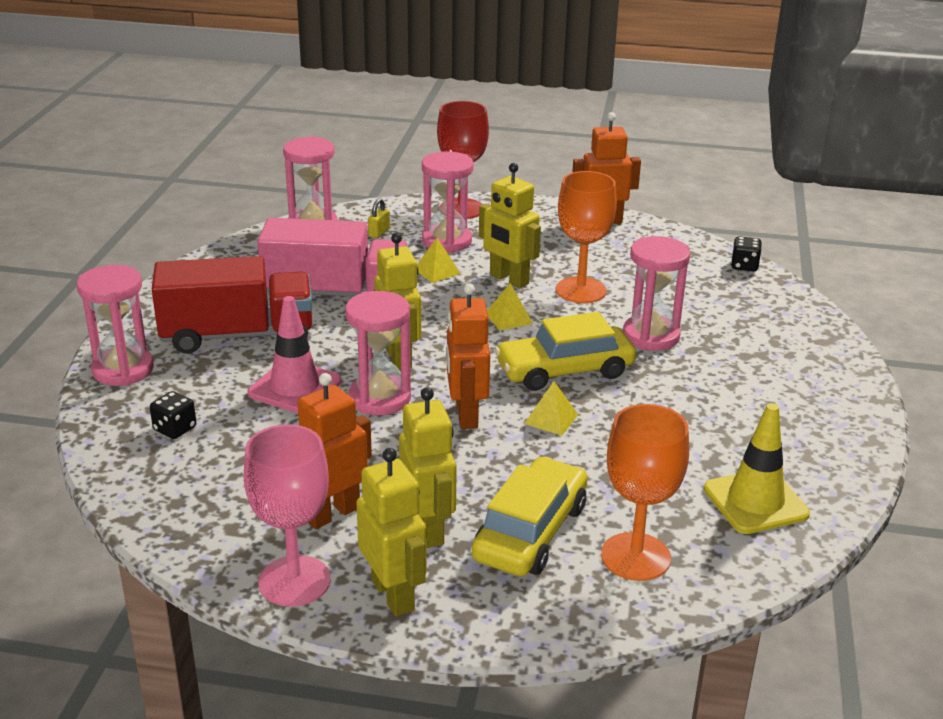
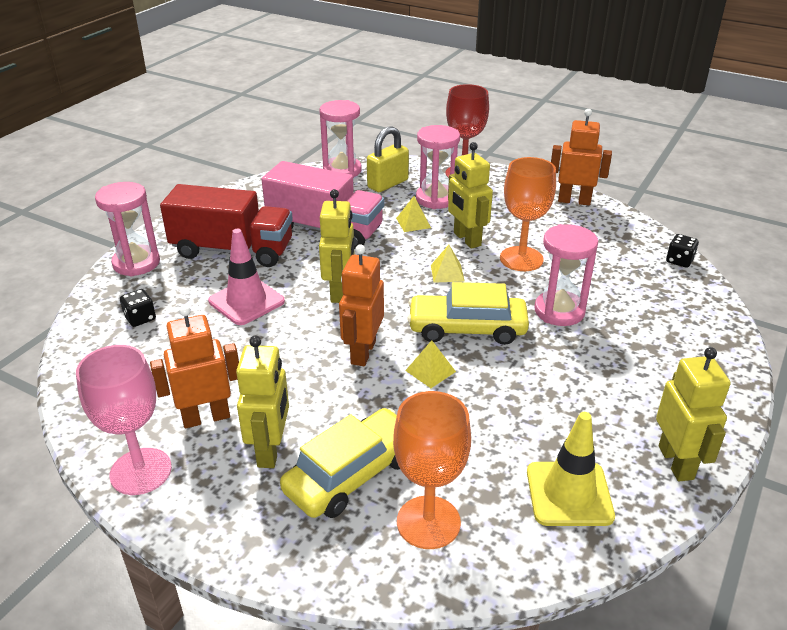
camera: 20 degrees right, 5 degrees up
pink hourglass [345,291,411,415] -> none
yellow robot [356,448,427,617] -> yellow robot moved to [656,347,730,482]
yellow padlock [368,198,390,238] -> yellow padlock [367,126,409,192], size x2.05

